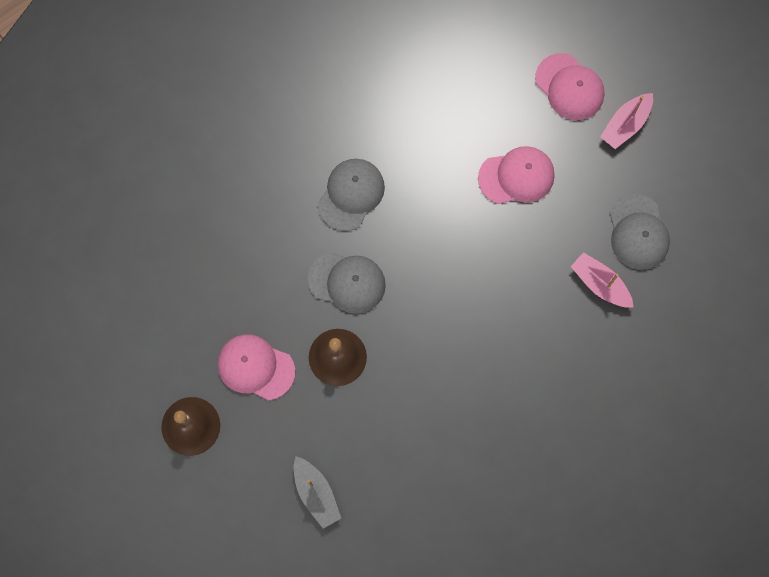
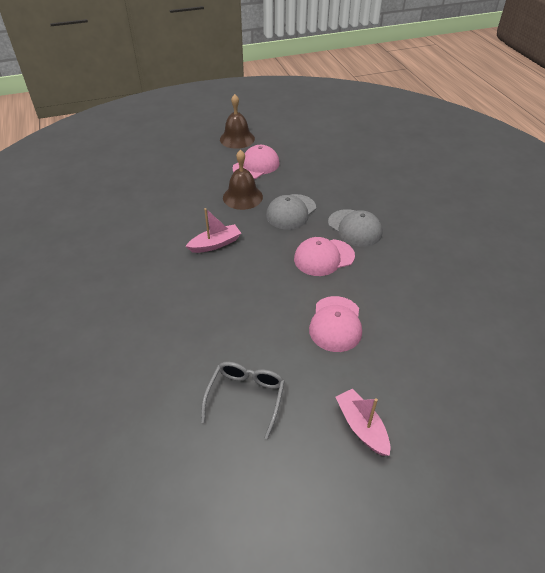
camera: 110 degrees right, 30 degrees down
grey boat [294,456,341,529] -> none
pink cap [535,53,604,120] -> pink cap moved to [294,237,355,276]
pink boat [571,252,633,308] -> pink boat moved to [186,208,241,253]
grey cap [610,194,670,270] -> grey glasses [201,362,285,439]

